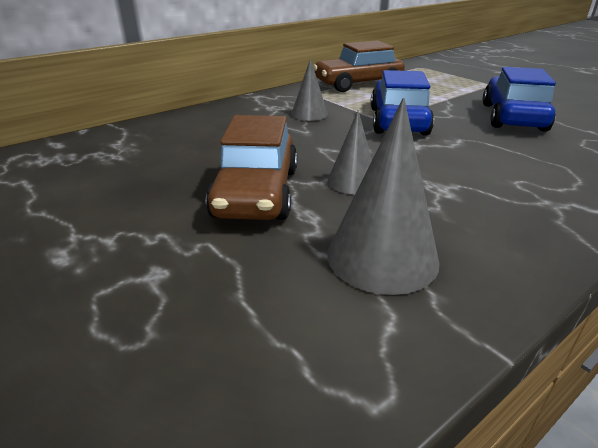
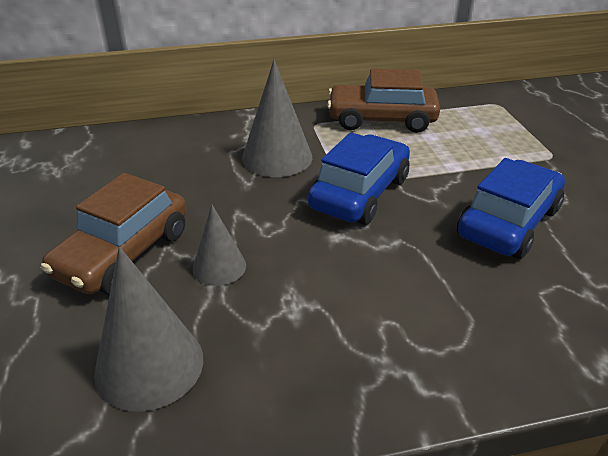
camera: 25 degrees right, 5 degrees up
grey cone [291,59,328,121] -> grey cone [242,60,312,177], size x1.68

